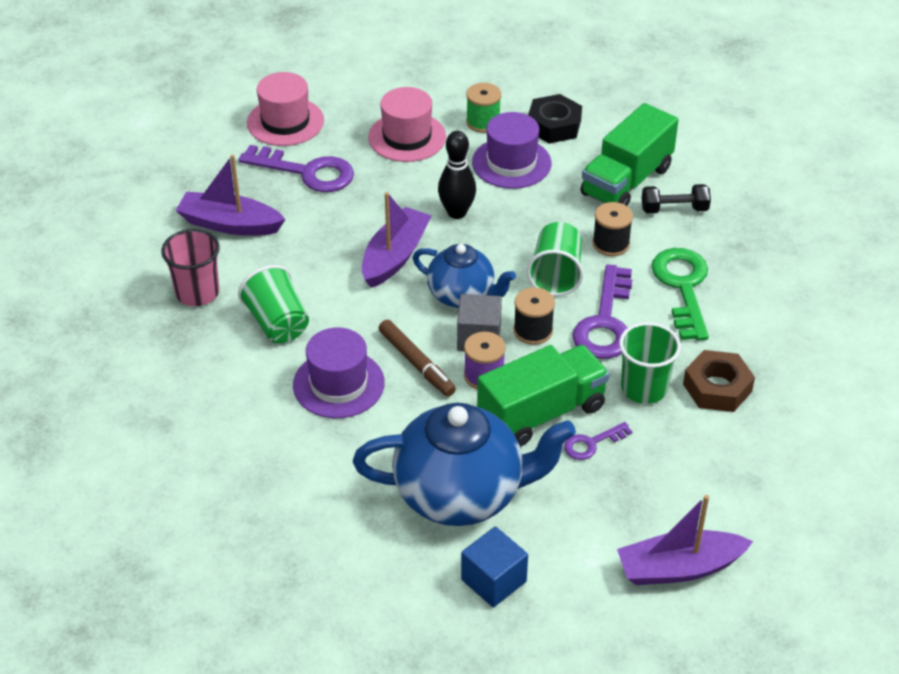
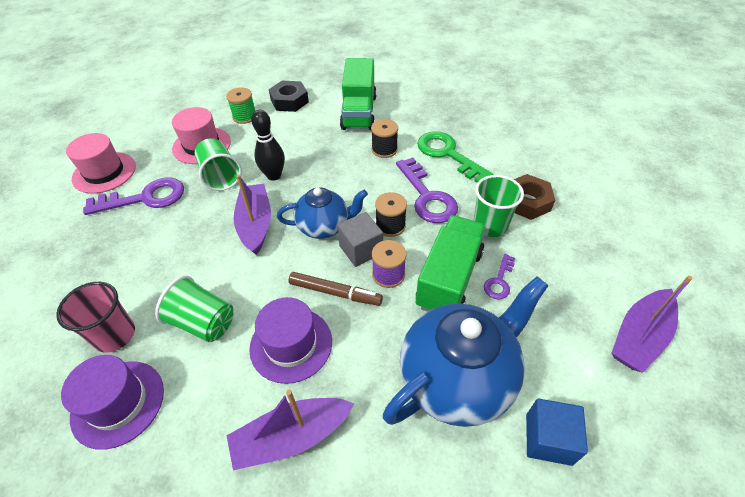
camera: 35 degrees left, 5 degrees up
purple boat [175,155,286,236] -> purple boat moved to [226,390,354,470]
purple hat [472,112,551,189] -> purple hat moved to [61,355,164,450]
green cup [527,222,584,296] -> green cup moved to [195,138,242,191]
black dumbbell [642,184,711,214] -> none

